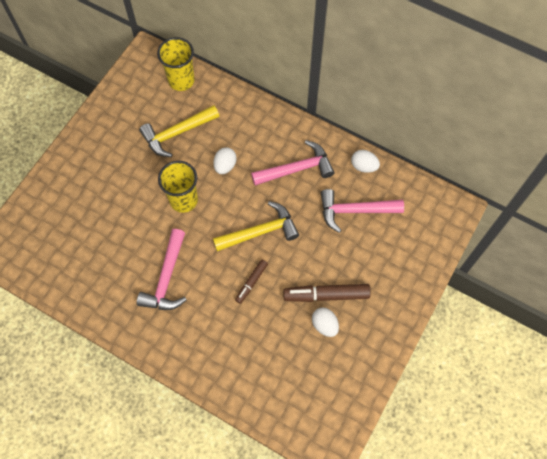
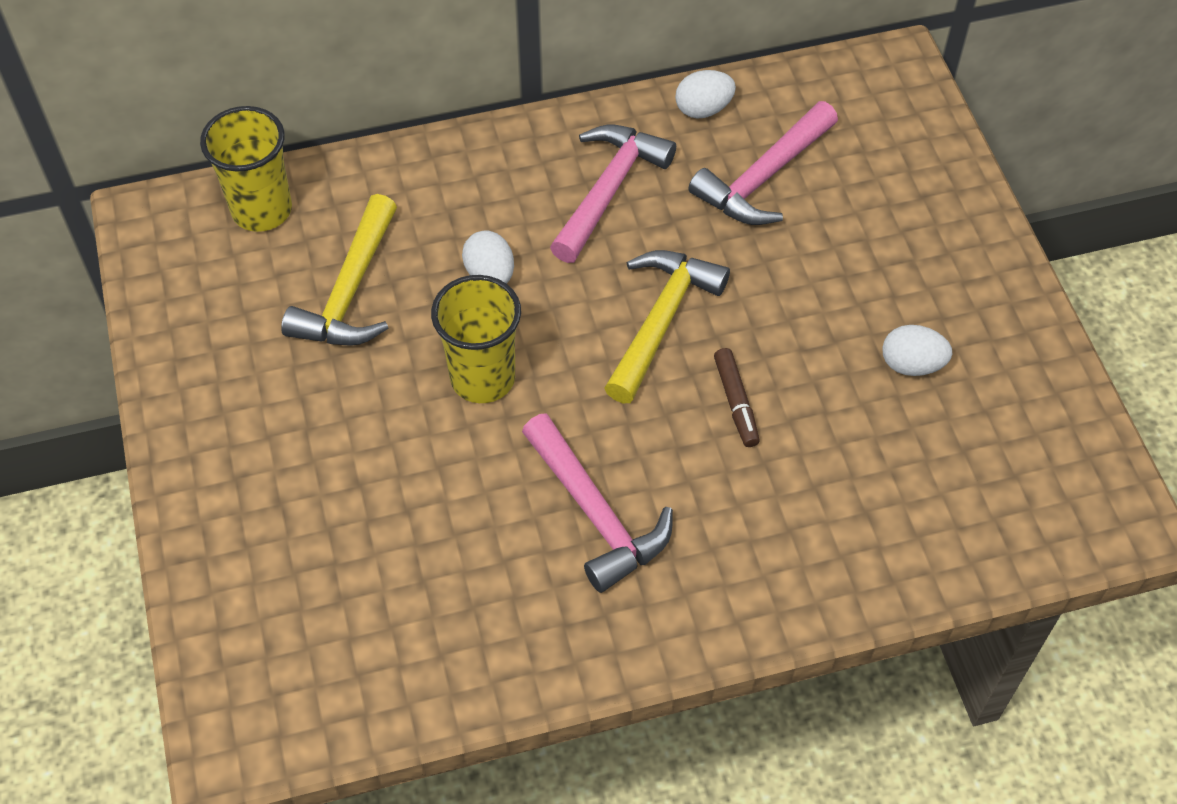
camera: 45 degrees left, 10 degrees down
brown marker [283,284,371,302] -> none

